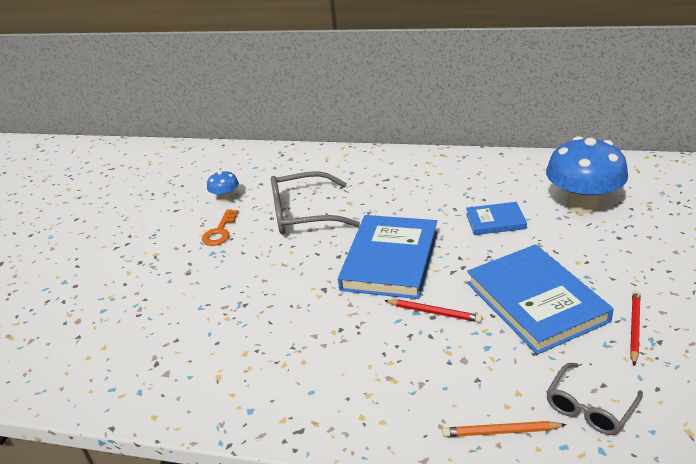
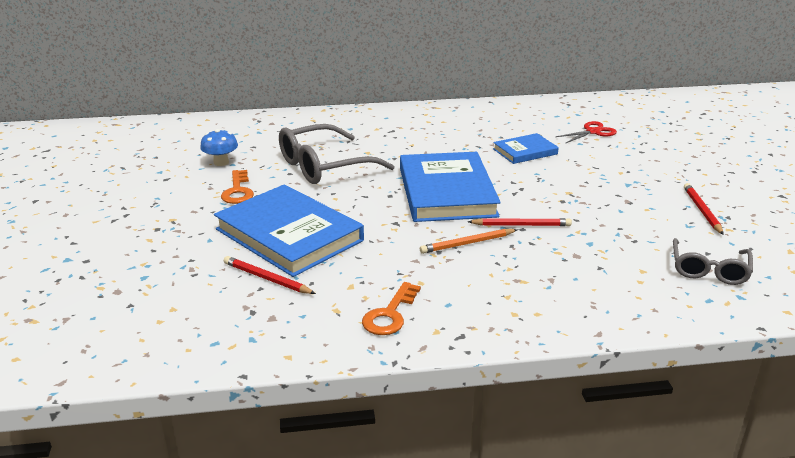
camera: 25 degrees left, 5 degrees down
orange pencil [442,421,567,437] -> orange pencil moved to [420,229,518,254]
blue book [467,244,614,355] -> blue book moved to [214,184,364,277]
blue mushroom [546,136,628,214] -> red scissors [555,121,617,144]
none -> red pencil [224,256,316,294]
none -> orange key [362,282,421,335]

